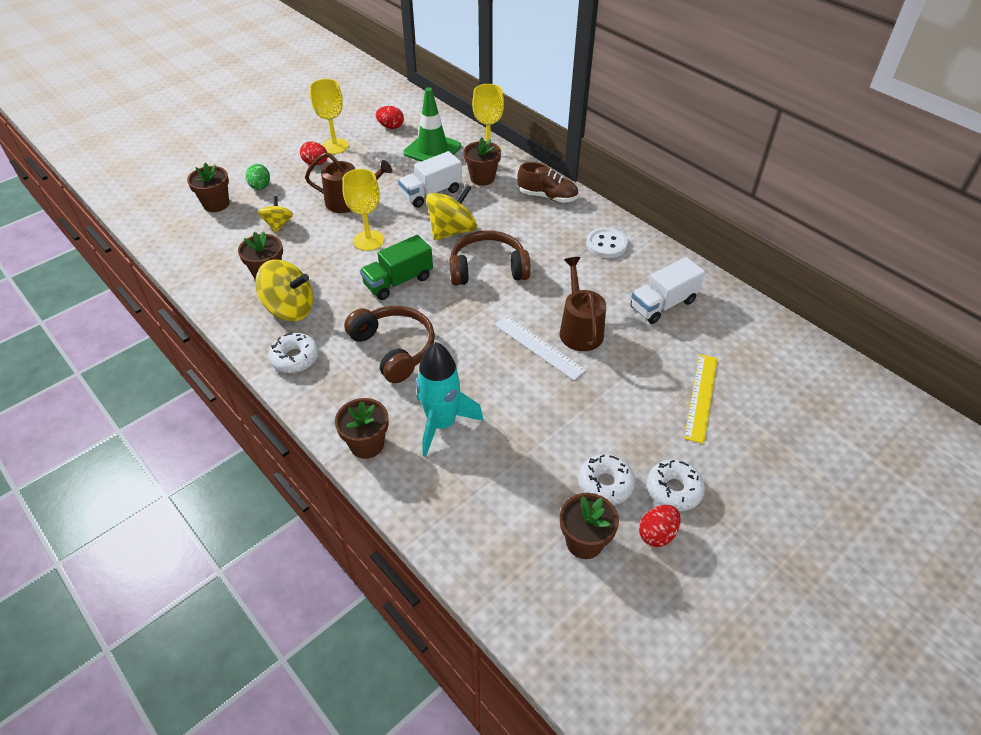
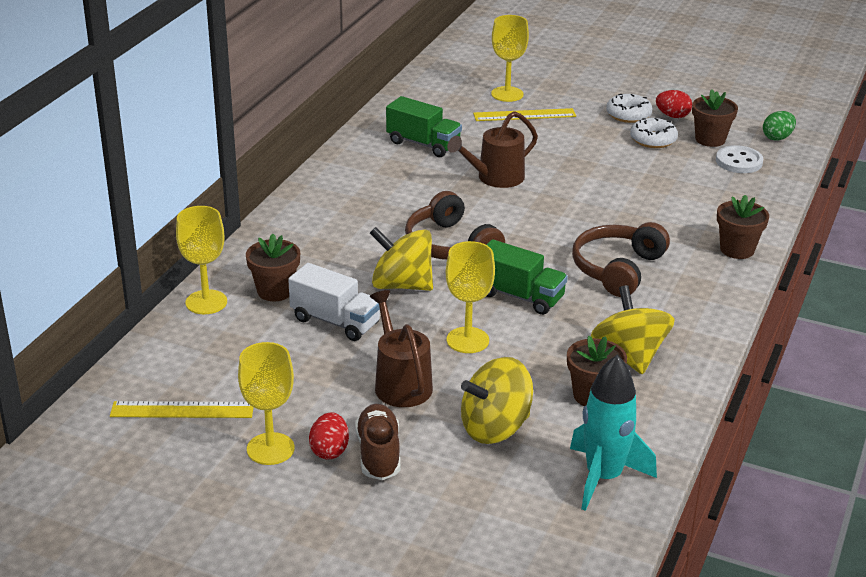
camera: 115 degrees left, 15 degrees down
brown flower pot [187,162,229,212] -> none
green egg [245,164,270,190] -> green egg moved to [763,111,796,141]
yellow spinning top [258,196,293,233] -> yellow spinning top [461,357,533,444], size x1.73
white donut [268,333,319,373] -> none
red egg [376,106,404,129] -> yellow ruler [110,401,254,418]
green traffic cone [404,87,461,162] -> none
turquoise rocket [416,342,484,457] -> turquoise rocket moved to [570,355,657,511]
white ruler [494,316,586,381] -> none
brown shoe [517,162,579,203] -> brown shoe moved to [355,404,400,480]
white button [586,228,628,258] -> white button moved to [716,145,763,173]
white truck [630,257,705,324] -> green truck [386,96,462,157]
none -> yellow goblet [491,15,529,102]

